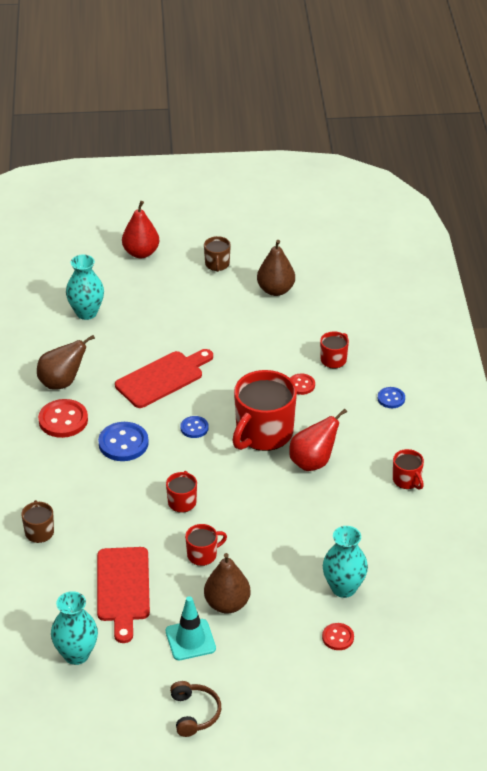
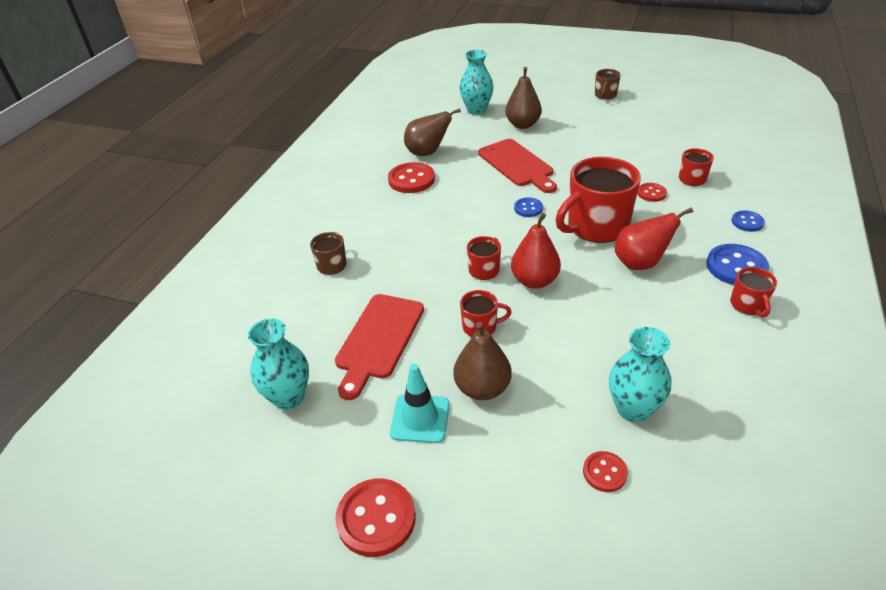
camera: 25 degrees right, 0 degrees up
blue button [98,422,149,461] -> blue button moved to [707,244,769,285]
red cutting board [115,349,213,408] -> red cutting board turned 75 degrees clockwise [478,139,557,193]
red pear [122,201,159,258] -> red pear moved to [511,213,561,289]
brown headphones [170,681,221,737] -> red button [335,479,416,557]
brown pear [257,240,295,296] -> brown pear moved to [505,67,542,129]

